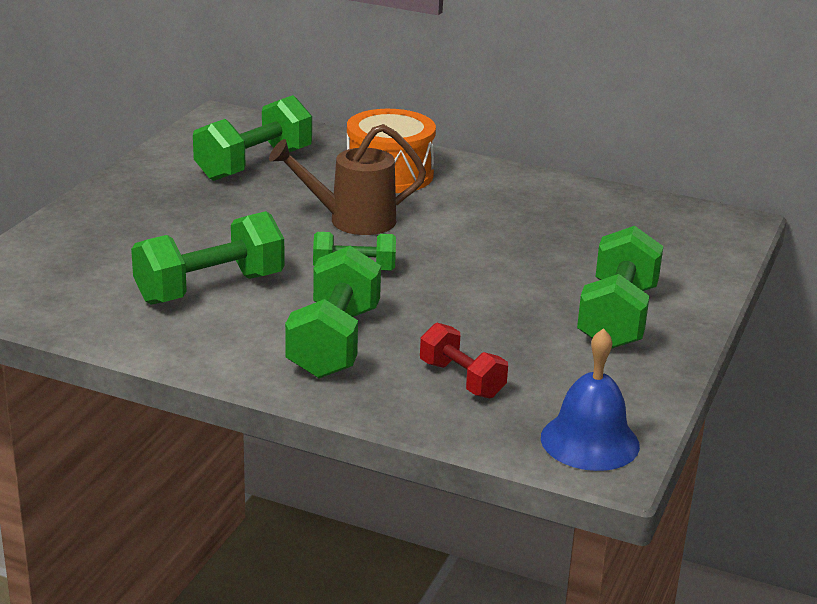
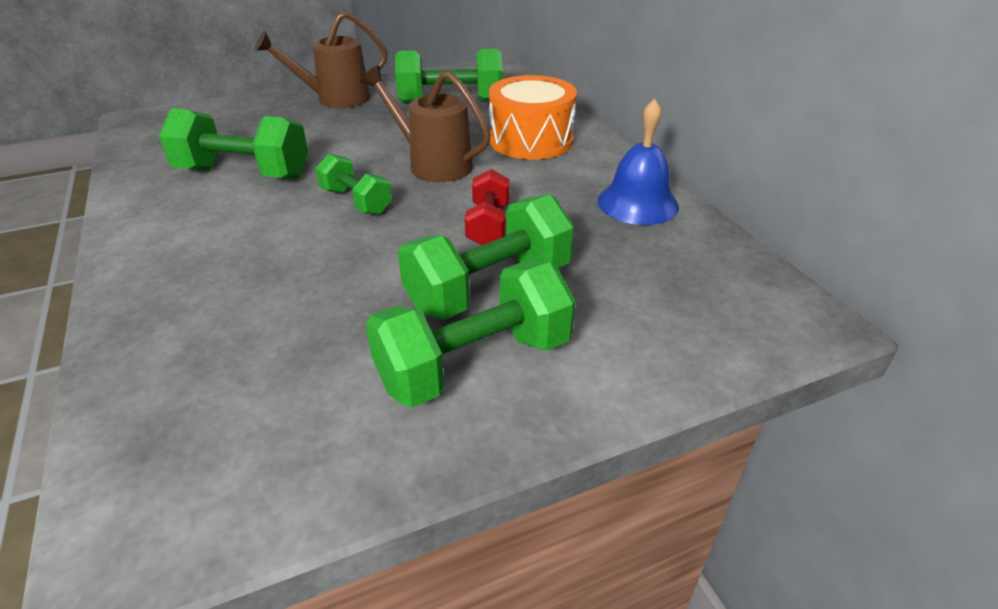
camera: 45 degrees right, 10 degrees up
green dumbbell [285,246,381,378] -> green dumbbell moved to [398,194,574,319]
red dumbbell [420,323,508,398] -> red dumbbell moved to [465,169,510,245]
blue bell [541,328,640,471] -> blue bell moved to [597,99,679,225]
none -> brown watering can [255,11,387,108]

